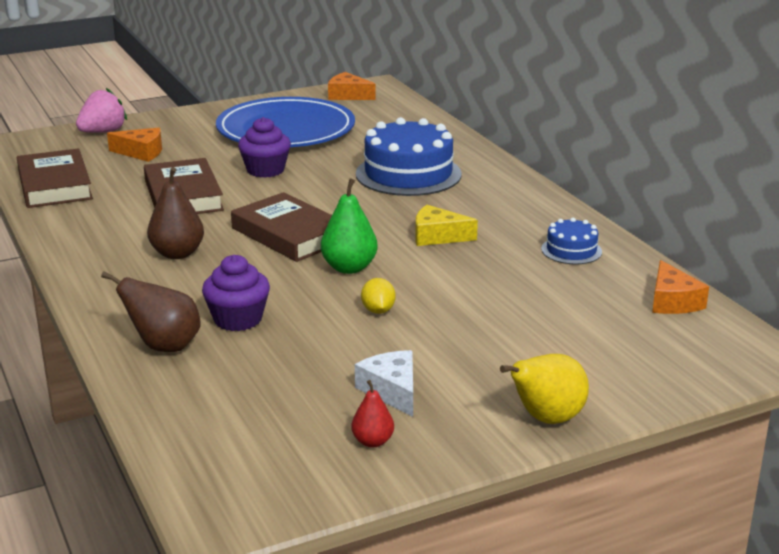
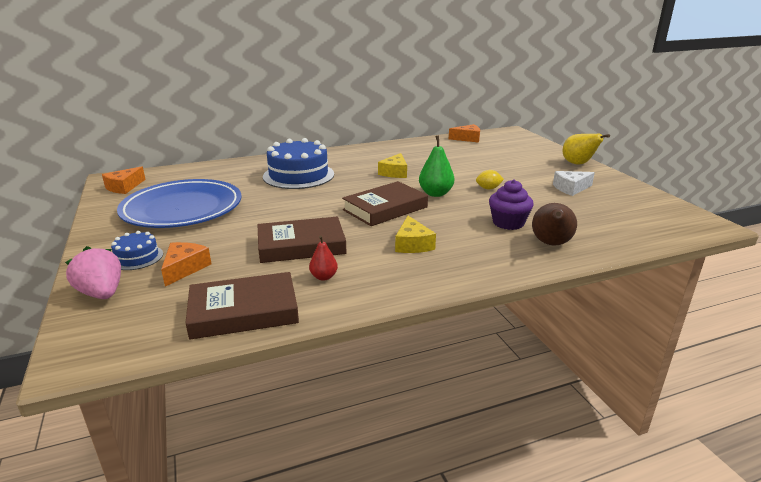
camera: 85 degrees left, 0 degrees up
brown pear [147,167,204,259] -> yellow cheese [395,216,436,253]
purple cupcake [238,117,291,178] -> none
red pear [351,380,394,447] -> red pear moved to [309,236,338,281]
blue cake [541,218,602,264] -> blue cake moved to [111,231,163,270]

